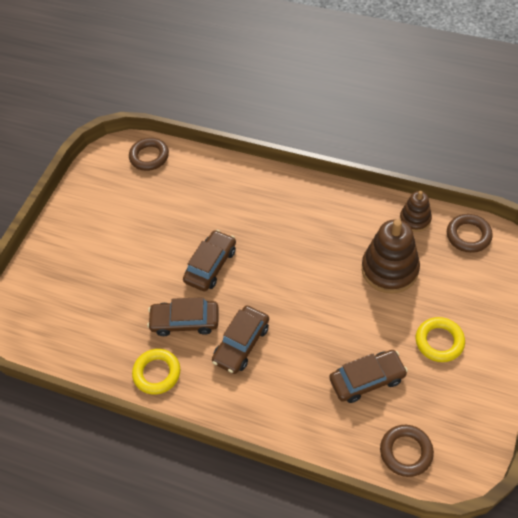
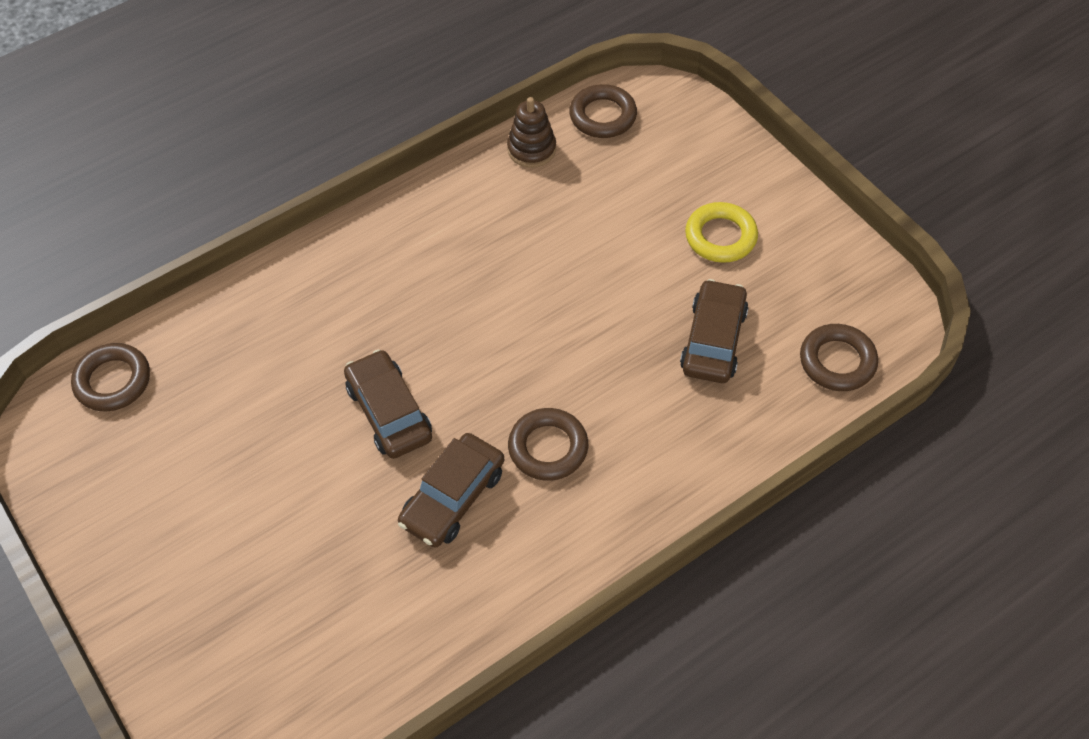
camera: 60 degrees left, 0 degrees up
yellow ring [132,349,180,395] -> none
brown car [212,306,269,374] -> brown ring [508,408,588,481]
brown stacking toy [362,219,420,294] -> none

